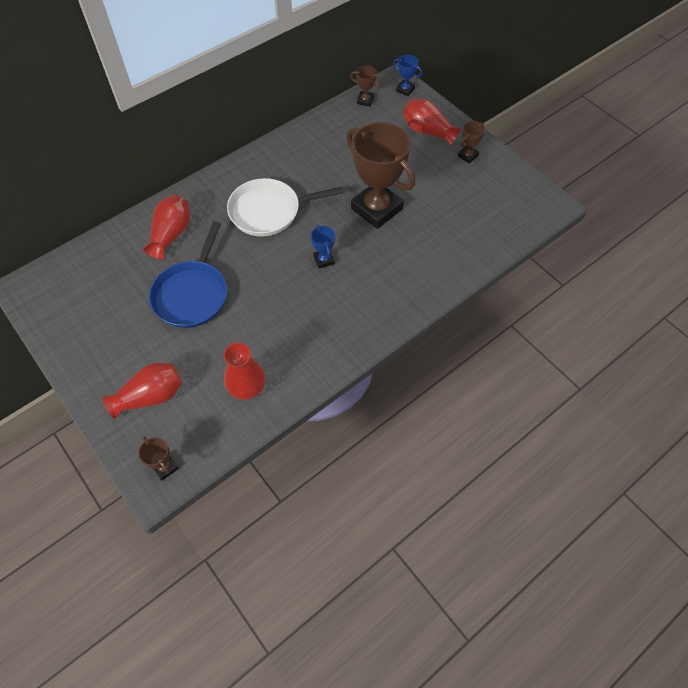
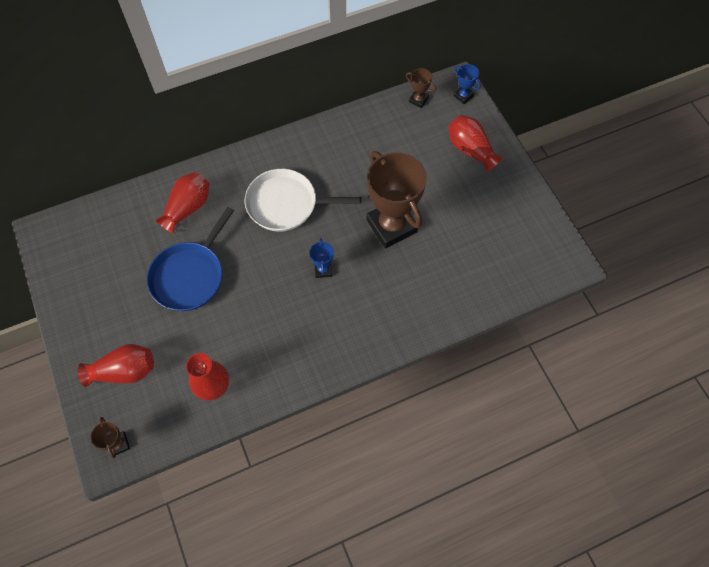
camera: 15 degrees right, 5 degrees up
brown trophy [458,121,485,164] -> none

